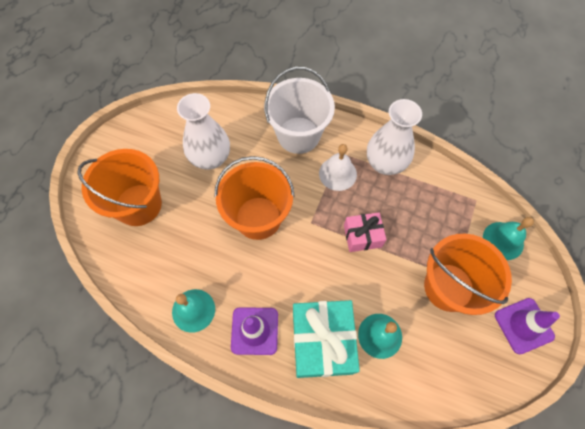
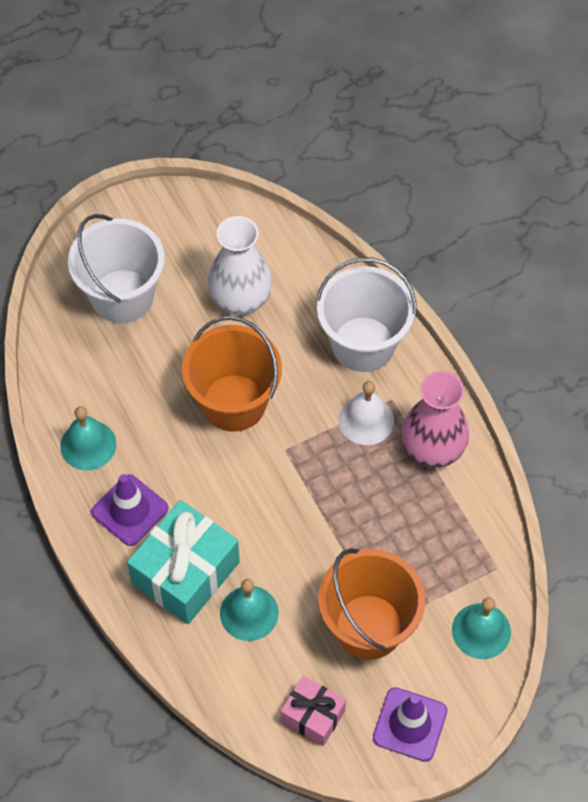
camera: 40 degrees right, 5 degrees down
orange bucket [77,149,162,226] -> white bucket [68,214,165,323]
pink gift [344,212,387,252] -> pink gift moved to [281,675,346,746]
white vase [367,99,422,175] -> pink vase [401,371,469,468]

